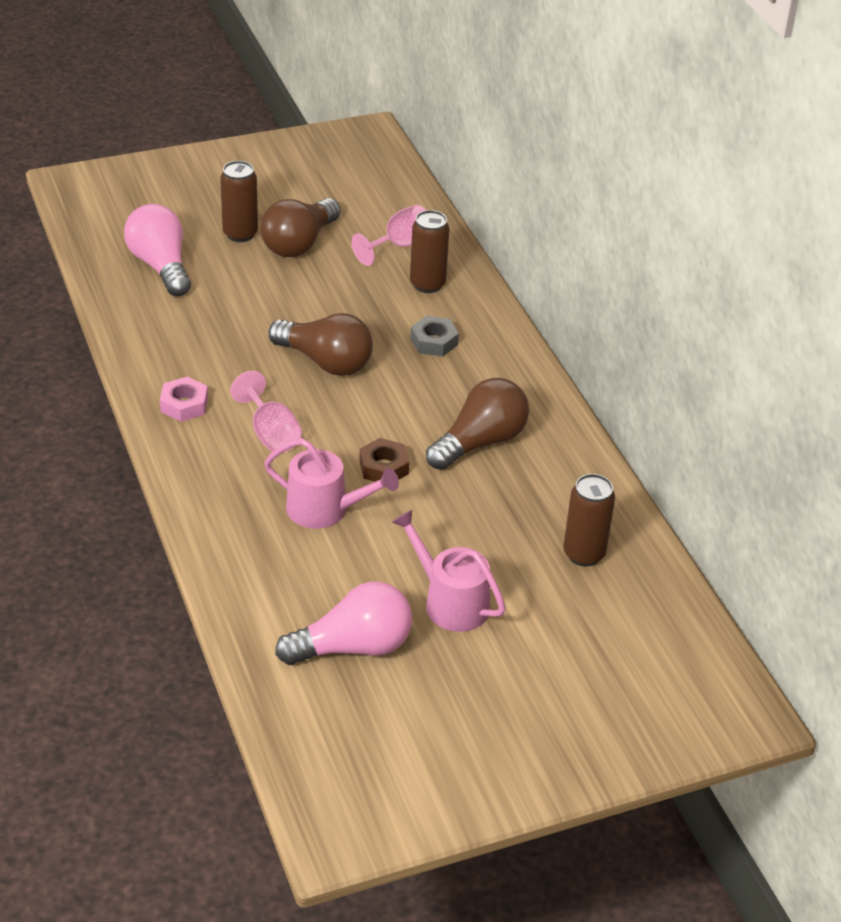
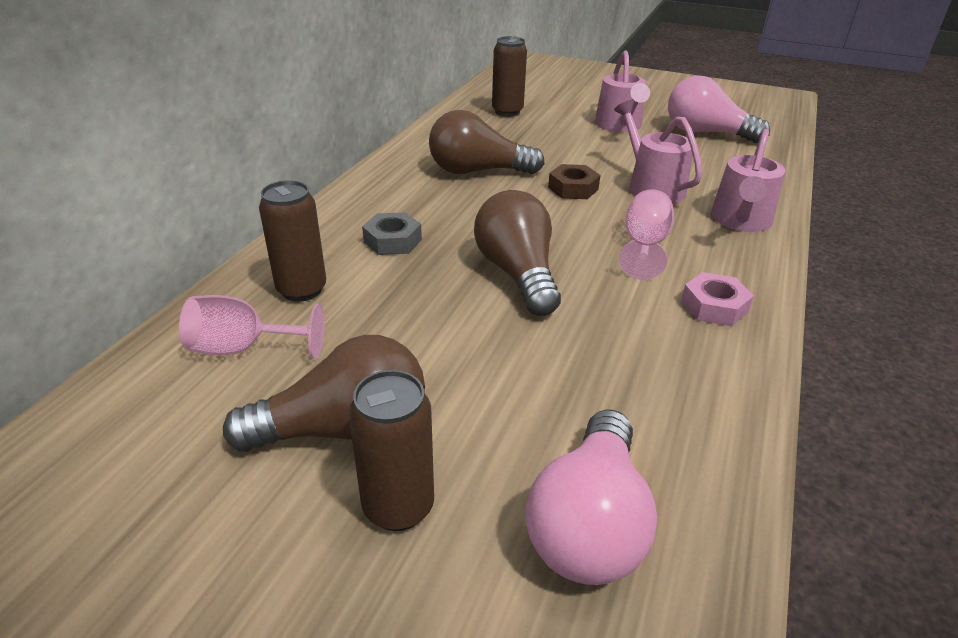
camera: 135 degrees left, 5 degrees down
none -> pink watering can [711,129,786,232]

